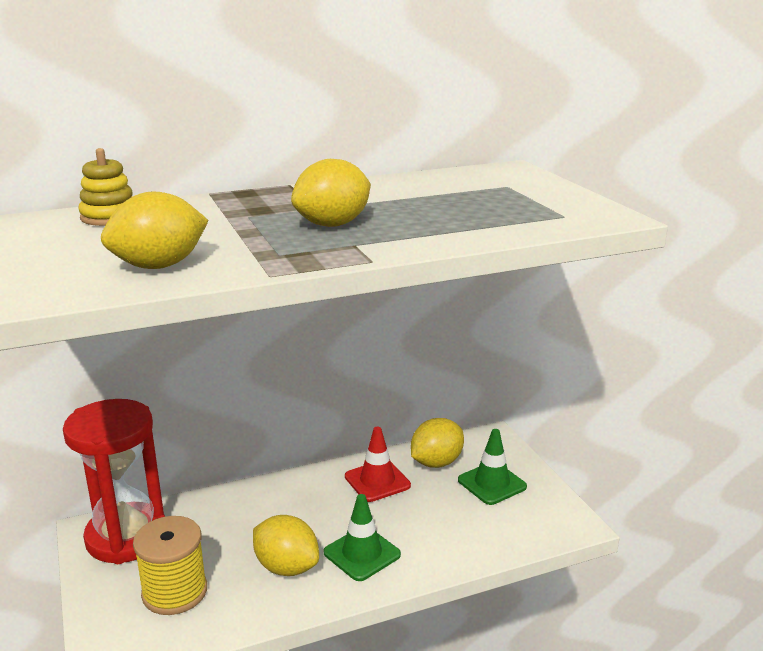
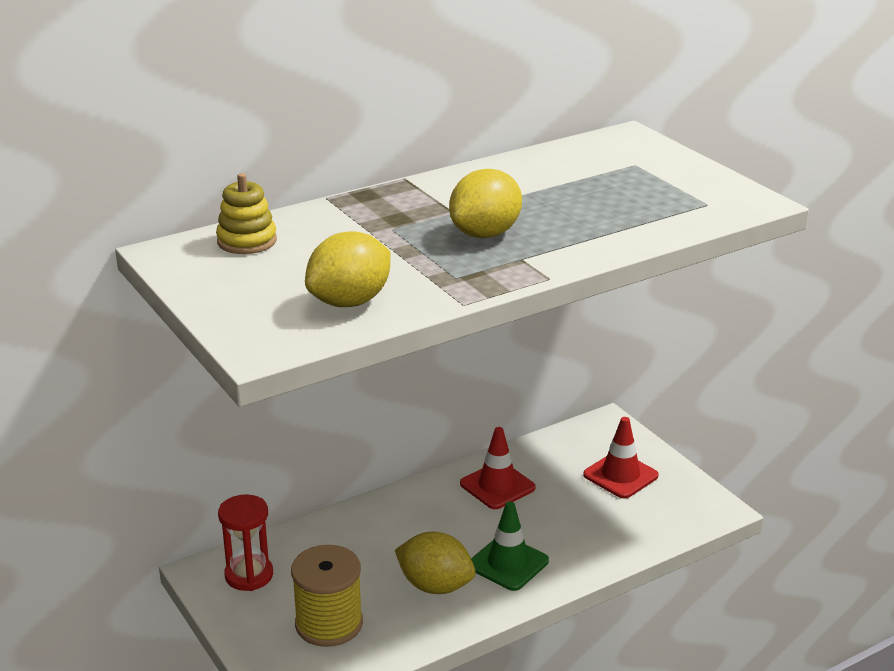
camera: 10 degrees left, 5 degrees up
red hourglass [63,399,165,564] -> red hourglass [218,494,273,591], size x0.55
yellow lemon [411,418,464,468] -> none
green traffic cone [458,429,527,505] -> red traffic cone [583,417,659,498]

